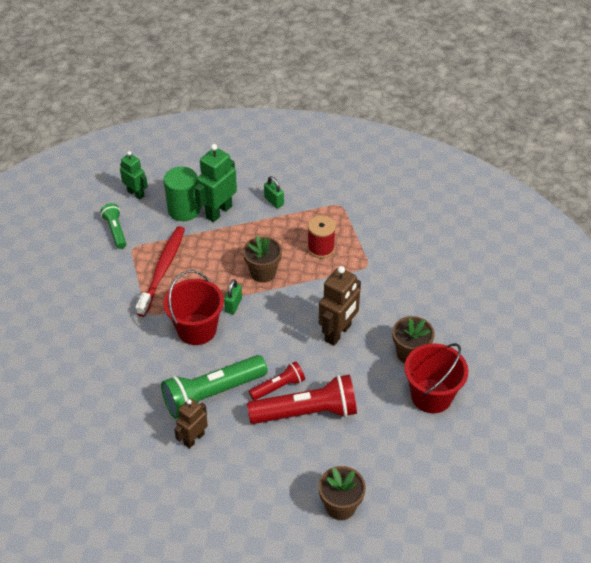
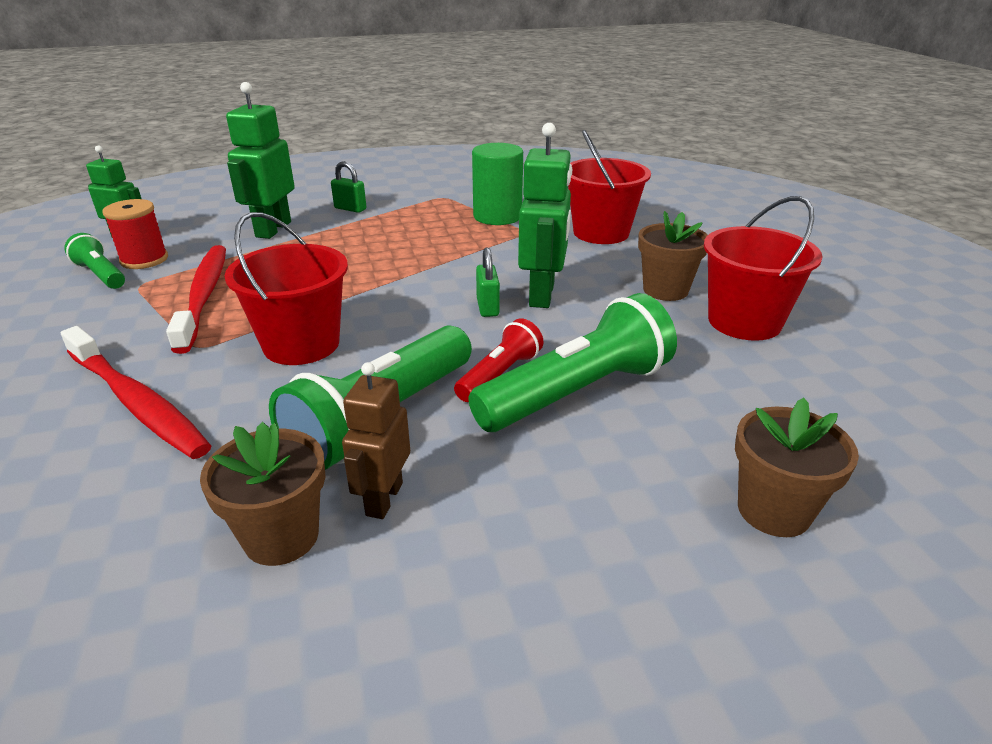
camera: 25 degrees left, 15 degrees down
green cylinder [164,167,200,221] -> green cylinder moved to [472,143,523,225]
green padlock [224,279,242,314] -> green padlock moved to [476,247,500,317]
brown flower pot [243,236,282,283] -> brown flower pot moved to [200,422,325,566]
red flashlight [247,375,357,424] -> green flashlight [468,293,677,432]
red spool [308,215,336,258] -> red spool moved to [102,199,168,269]
brown robot [319,266,361,346] -> green robot [518,123,572,308]
none -> red toothbrush [61,326,211,459]
none -> red bucket [568,130,651,244]

